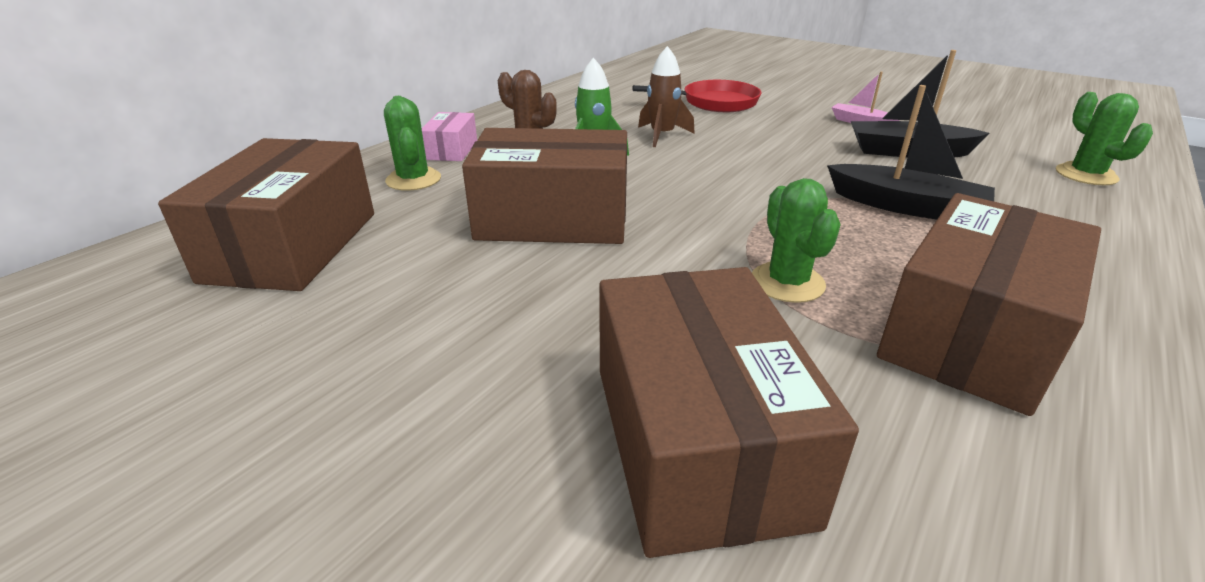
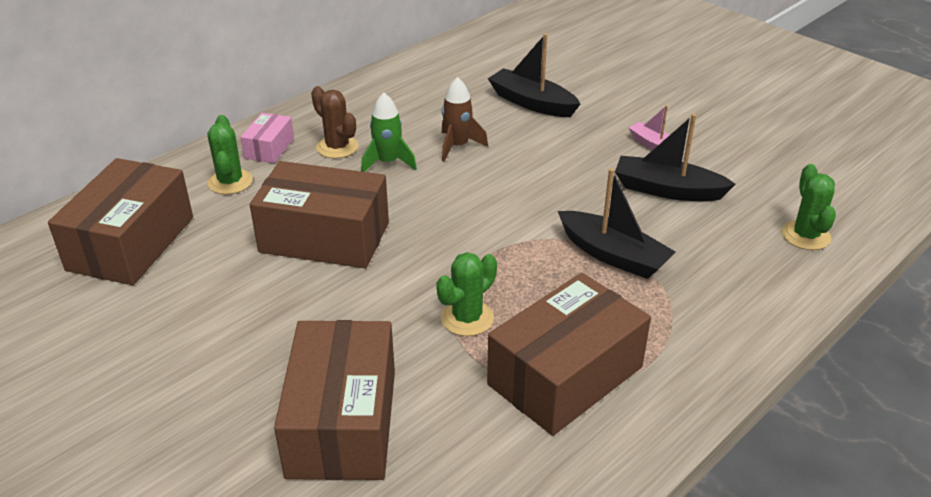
camera: 10 degrees right, 5 degrees up
red pan [632,80,761,112] -> black boat [488,34,580,117]
green cactus [752,178,841,303] -> green cactus turned 45 degrees clockwise [436,252,497,336]

